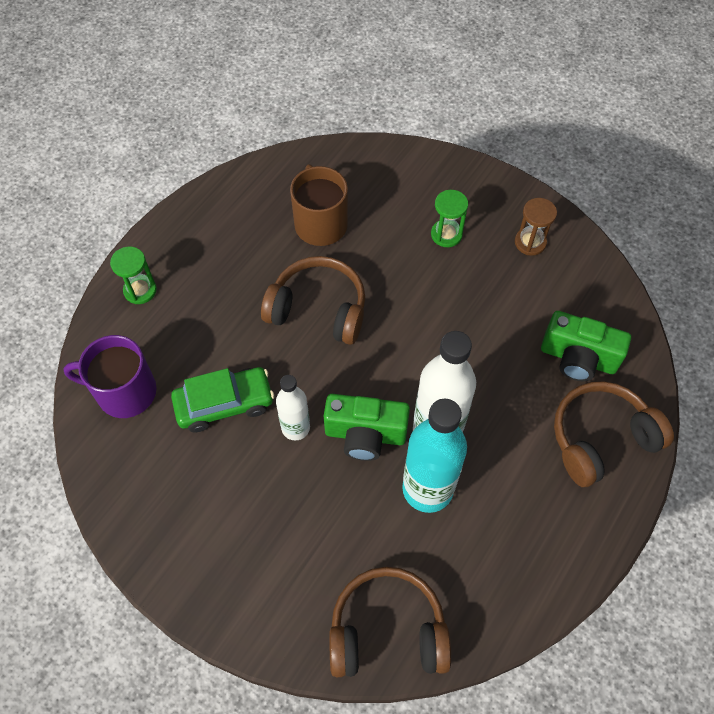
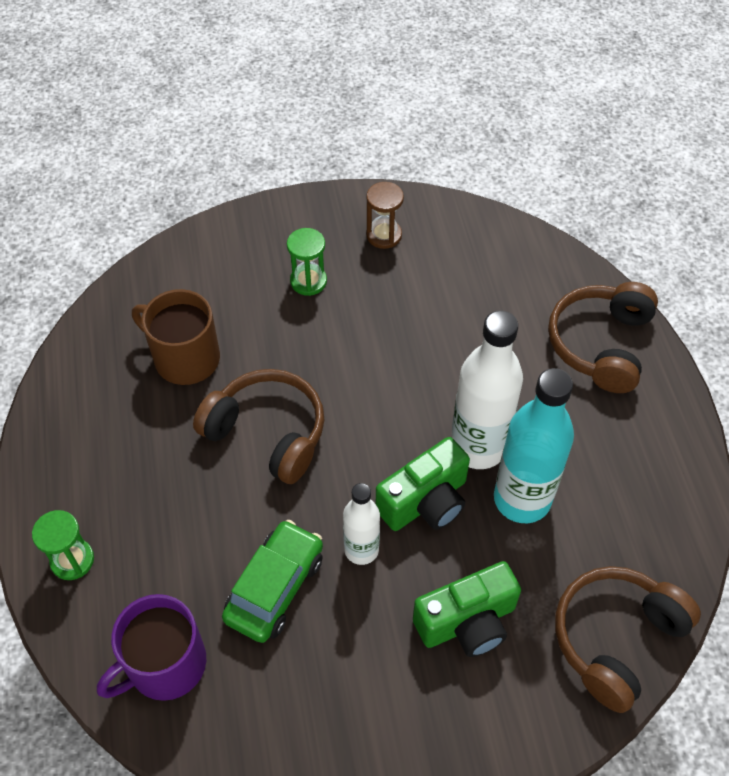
camera: 45 degrees left, 5 degrees down
brown headphones [261,256,365,345] -> brown headphones turned 60 degrees clockwise [193,369,324,484]
green camera [541,311,631,381] -> green camera moved to [413,561,521,657]

